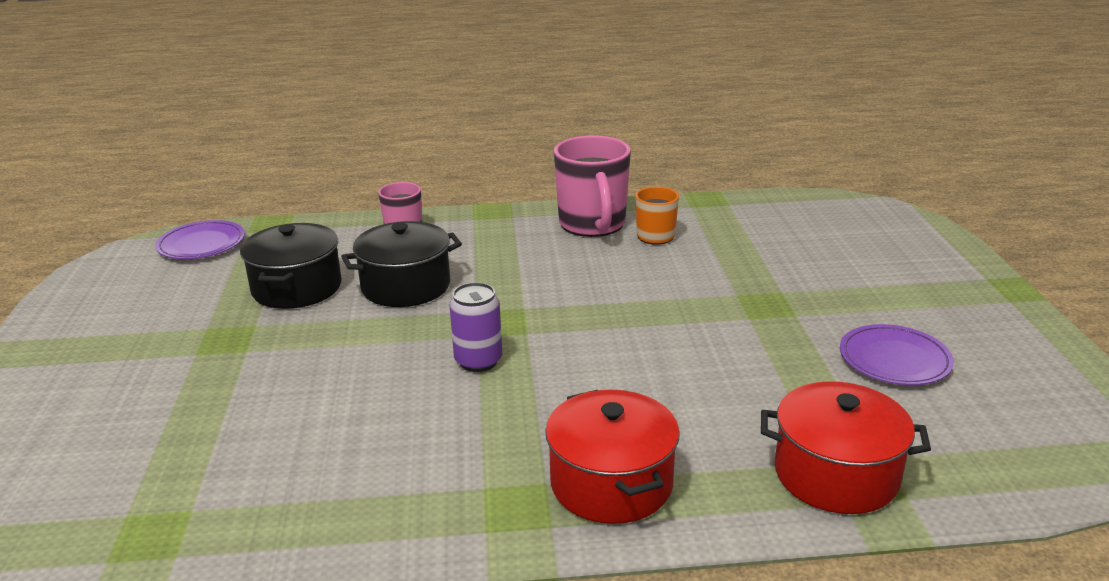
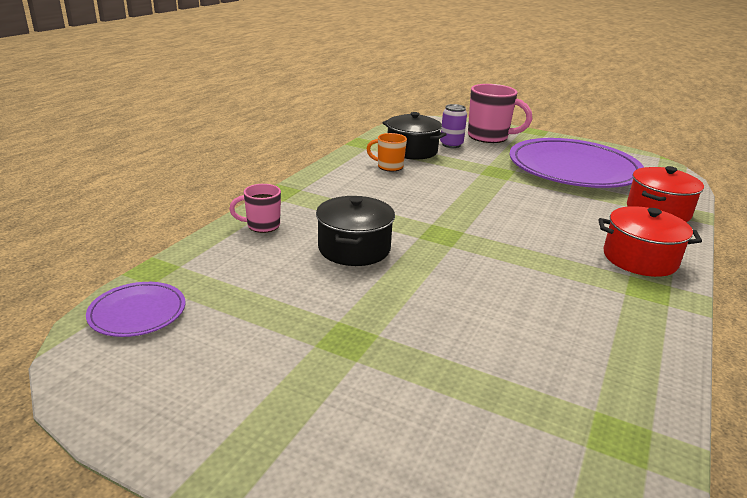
camera: 60 degrees left, 0 degrees up
black pot [240,223,341,309] -> black pot moved to [383,112,447,160]
purple can [450,282,502,372] -> purple can moved to [440,104,467,148]
pink mug [554,135,631,237] -> pink mug moved to [468,84,532,143]
purple plate [840,324,954,385] -> purple plate [509,138,644,188], size x2.31

